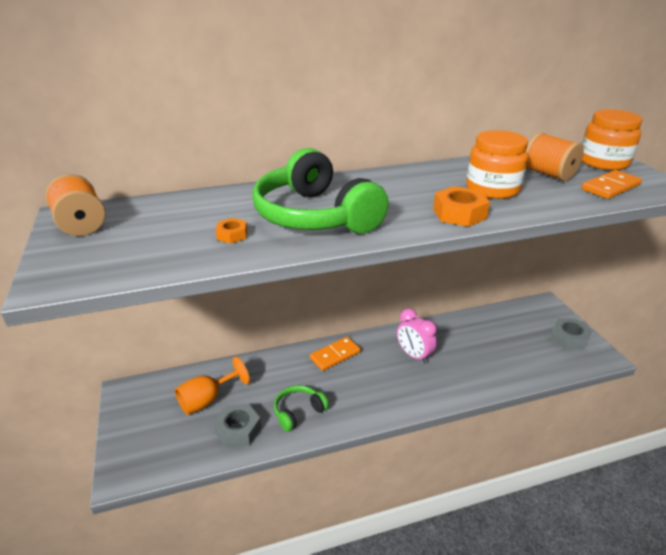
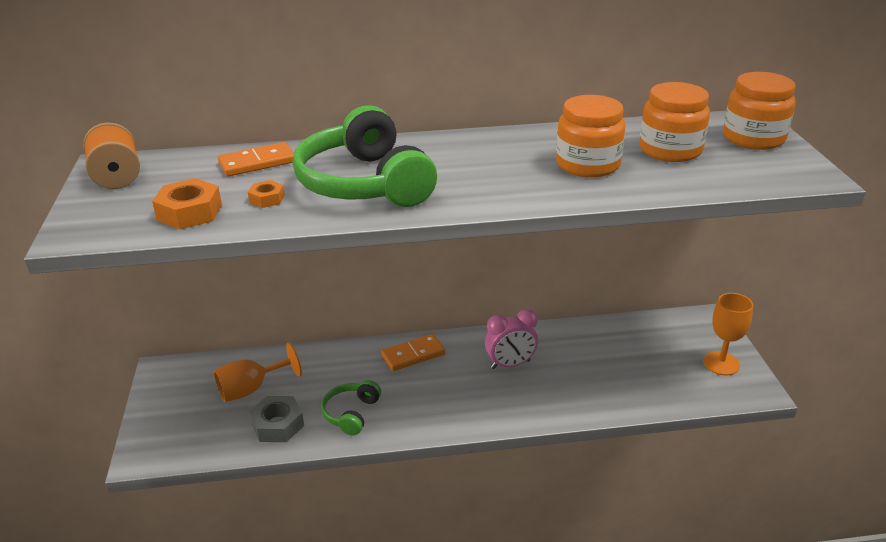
camera: 10 degrees right, 0 degrees up
green headphones [274,386,329,432] -> green headphones turned 45 degrees counterclockwise [321,380,381,435]
pink clock [397,308,437,364] -> pink clock turned 75 degrees counterclockwise [485,309,538,369]
orange nut [433,186,490,227] -> orange nut moved to [152,178,222,229]
orange spool [526,132,584,181] -> orange jar [639,82,710,162]
grey nut [550,318,592,350] -> orange goblet [703,293,753,376]
orange domino [581,170,642,199] -> orange domino moved to [218,142,294,176]

